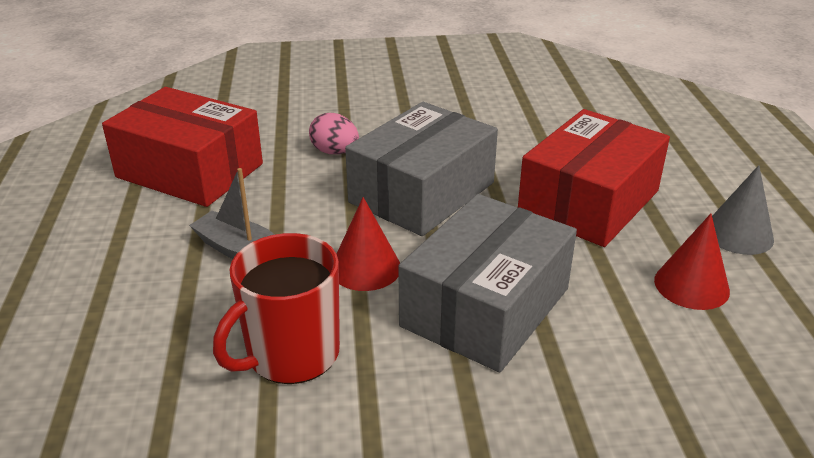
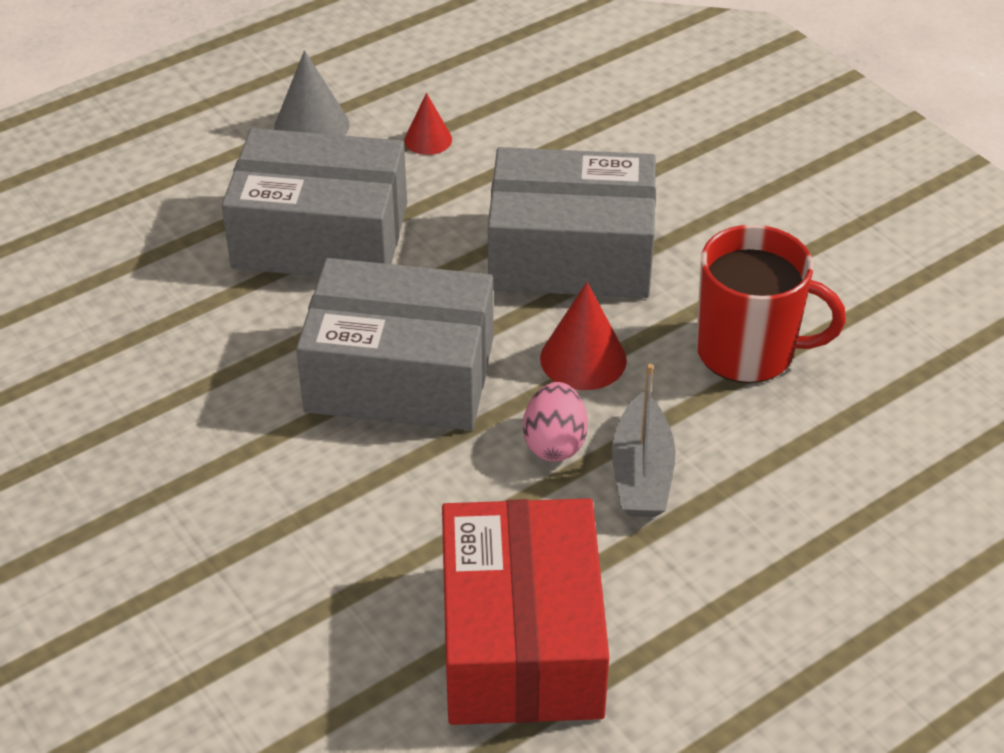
camera: 120 degrees left, 10 degrees up
pink egg [309,113,359,154] -> pink egg moved to [523,382,588,462]
red box [518,109,670,247] -> grey box [222,128,407,277]
red cone [654,213,730,310] -> red cone [404,93,452,155], size x0.63

